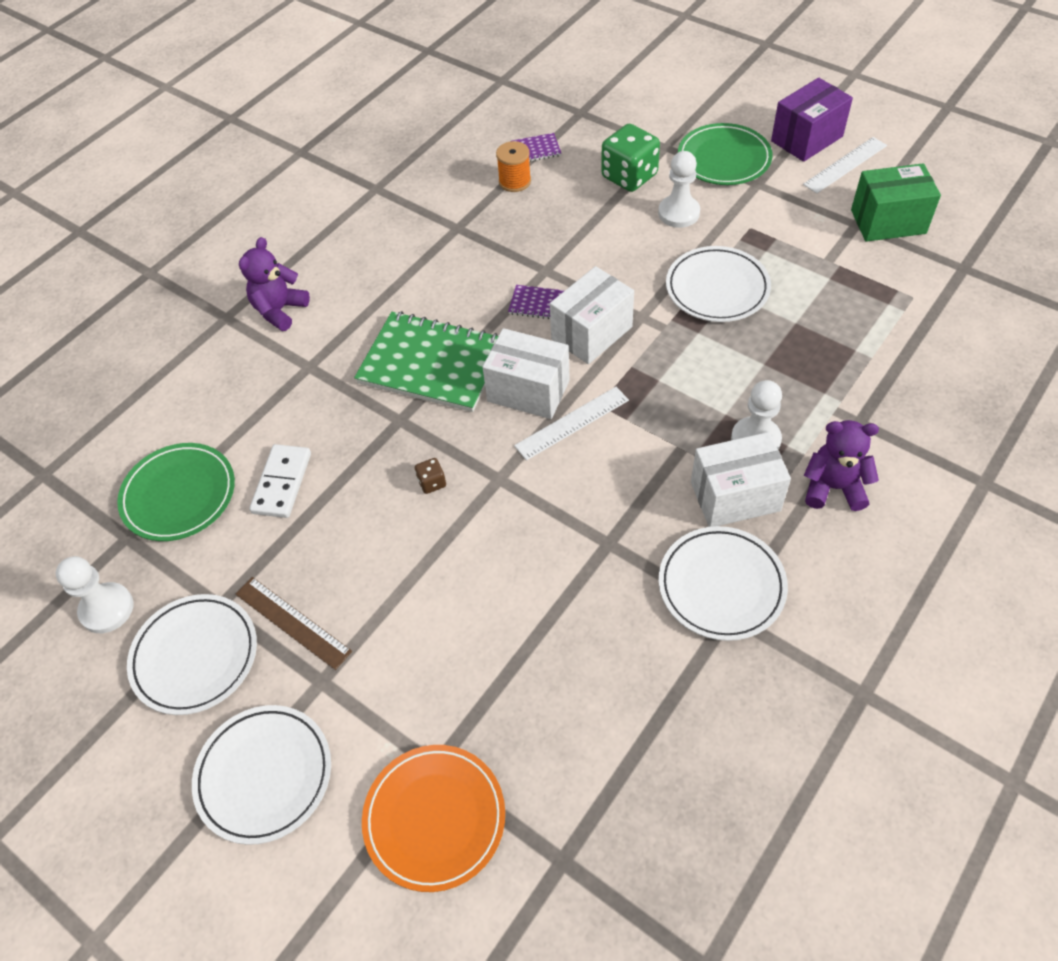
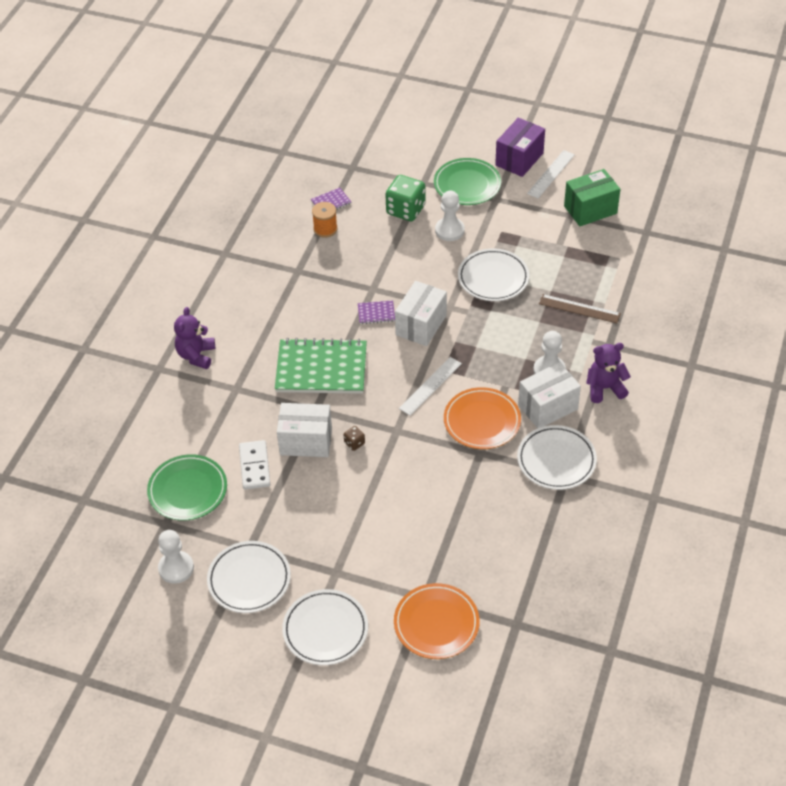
camera: 20 degrees left, 5 degrees down
brown ruler [235,577,352,670] -> brown ruler moved to [539,294,621,323]
white box [483,328,570,419] -> white box moved to [277,403,332,457]
none -> orange plate [444,387,521,449]

